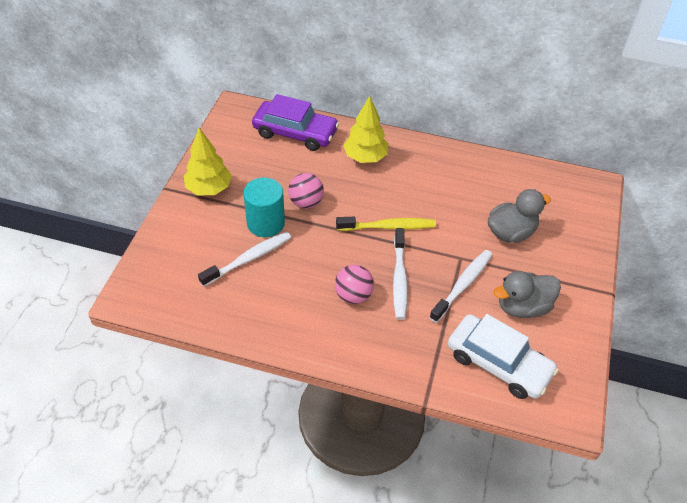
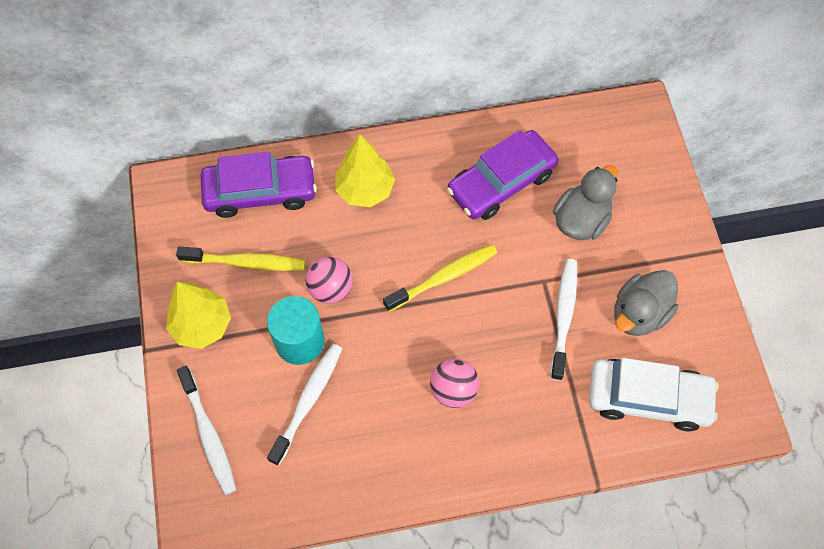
camera: 25 degrees left, 15 degrees up
white toothbrush [393,228,408,320] -> white toothbrush moved to [177,366,236,495]
none -> yellow toothbrush [176,247,305,271]
none -> purple car [447,130,558,220]

